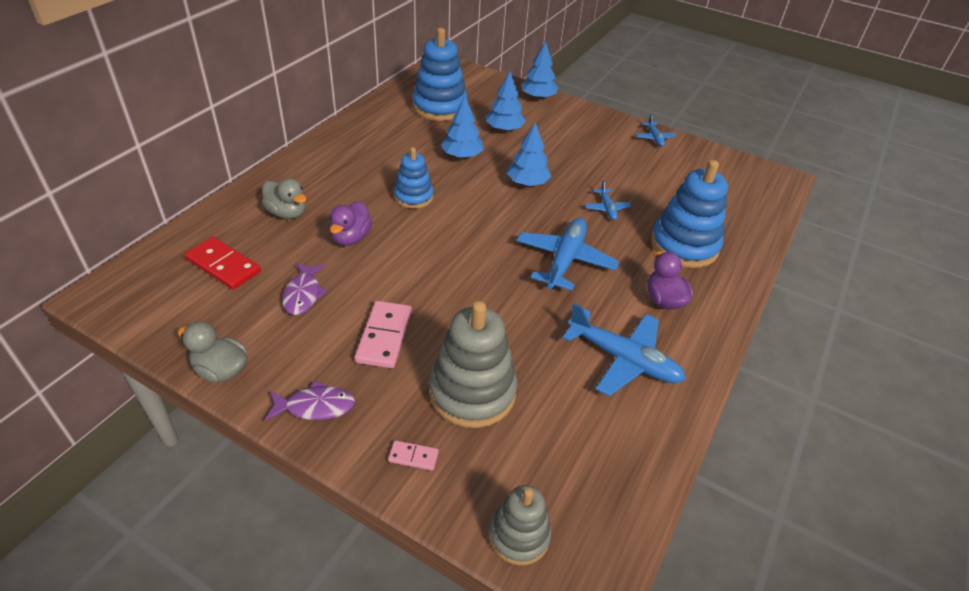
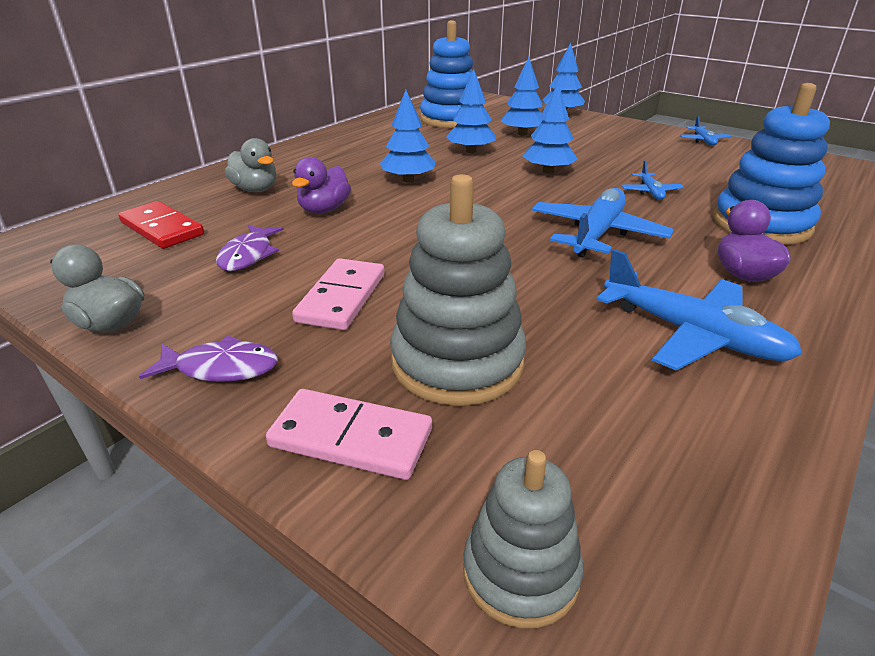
camera: 10 degrees right, 10 degrees down
pink domino [388,440,439,471] -> pink domino [266,389,432,480], size x1.97
blue stacking toy [394,147,433,209] -> blue tree [380,90,436,182]

